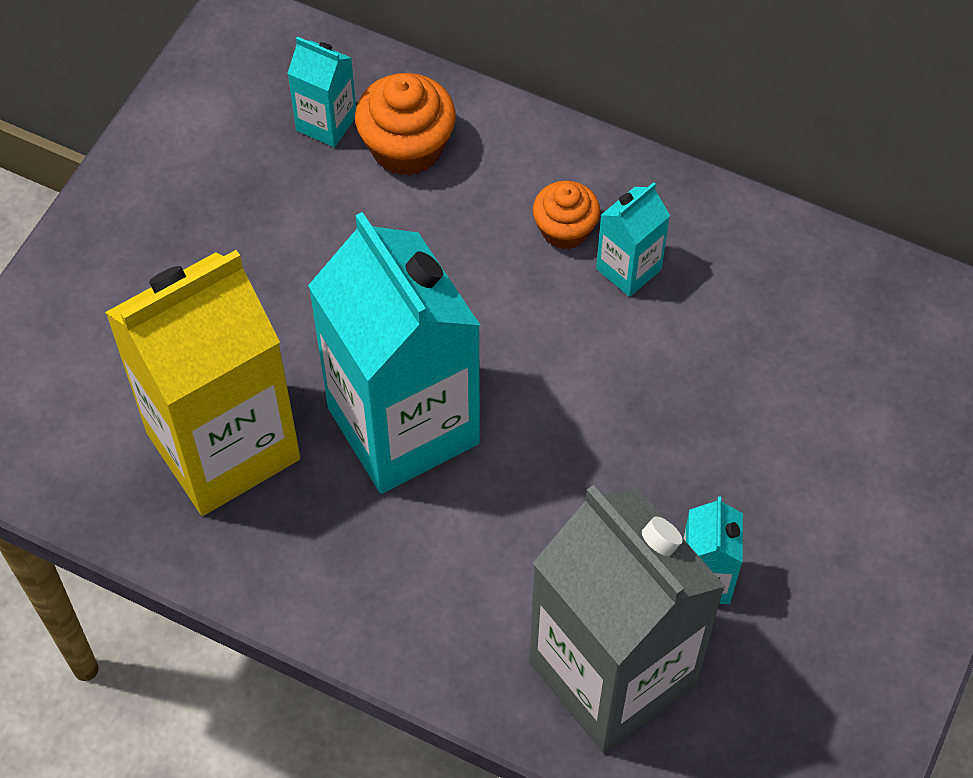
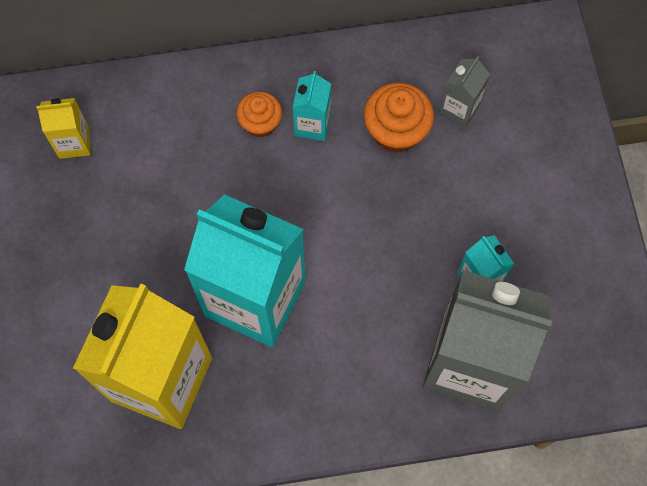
camera: 35 degrees left, 10 degrees up
turquoise carton [288,36,356,147] -> yellow carton [36,98,91,159]
orange cupcake [355,73,456,176] -> orange cupcake moved to [364,83,434,153]
none -> grey carton [439,56,490,128]

